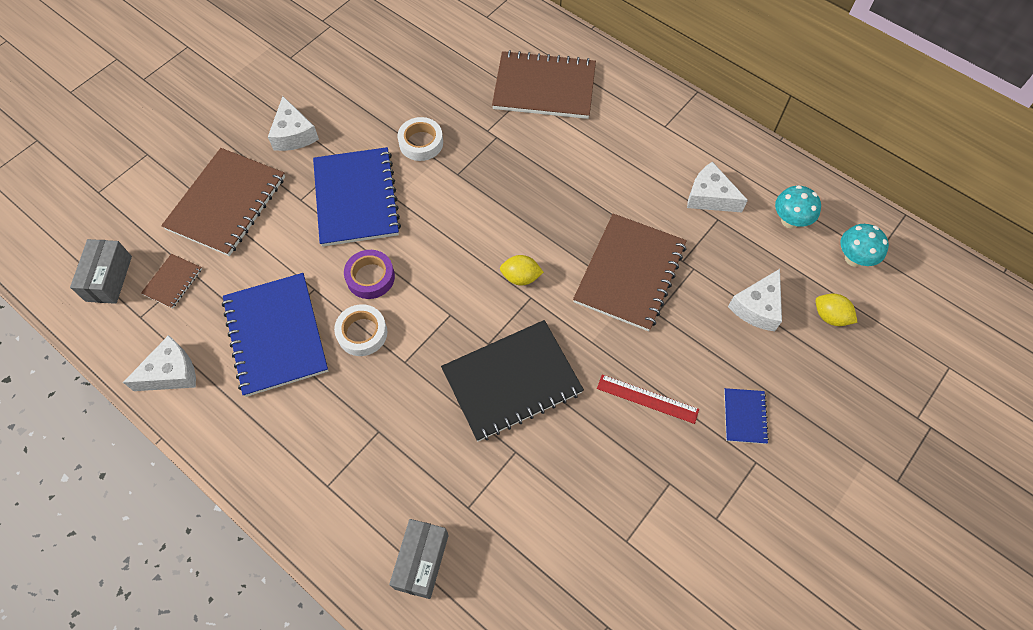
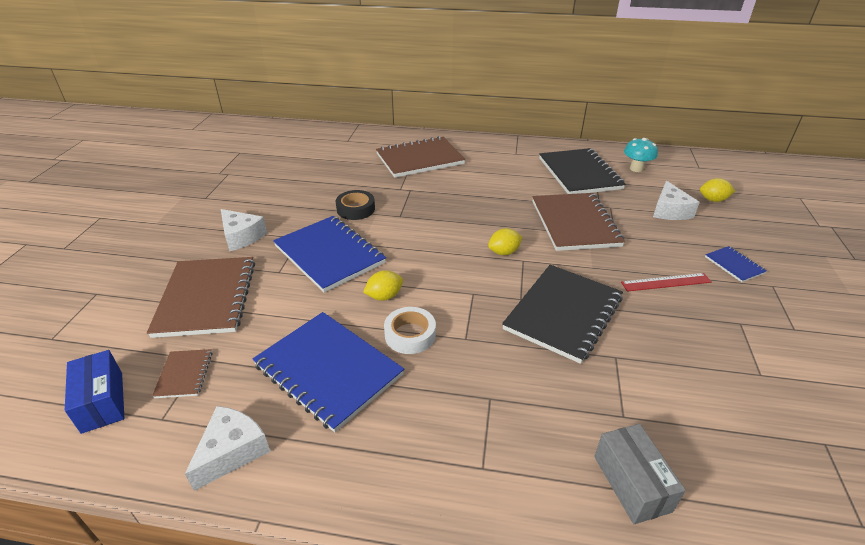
camera: 30 degrees left, 25 degrees down
grey box [70,239,132,304] -> blue box [65,350,125,434]
purple tape [344,250,395,299] -> yellow lemon [363,270,403,301]
white tape [398,117,443,161] -> black tape [336,190,375,220]
white cheese [687,162,748,212] -> black notebook [539,148,626,194]
turquoise mushroom [840,224,889,267] -> none

